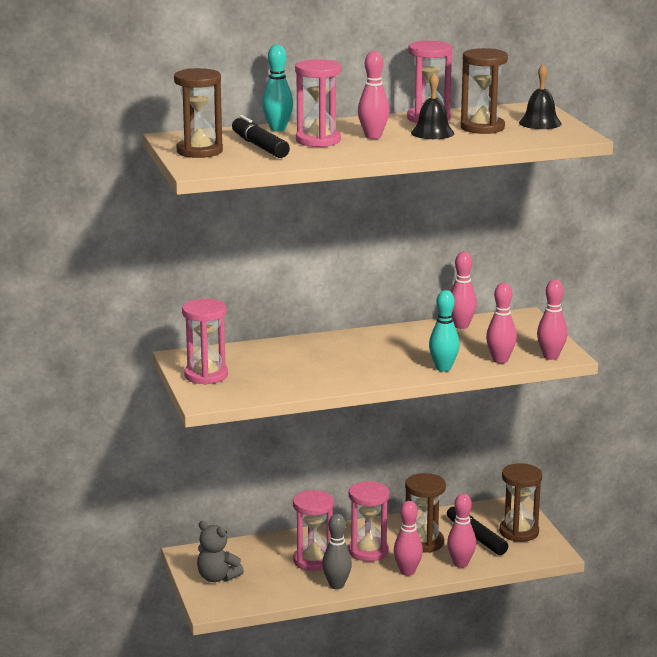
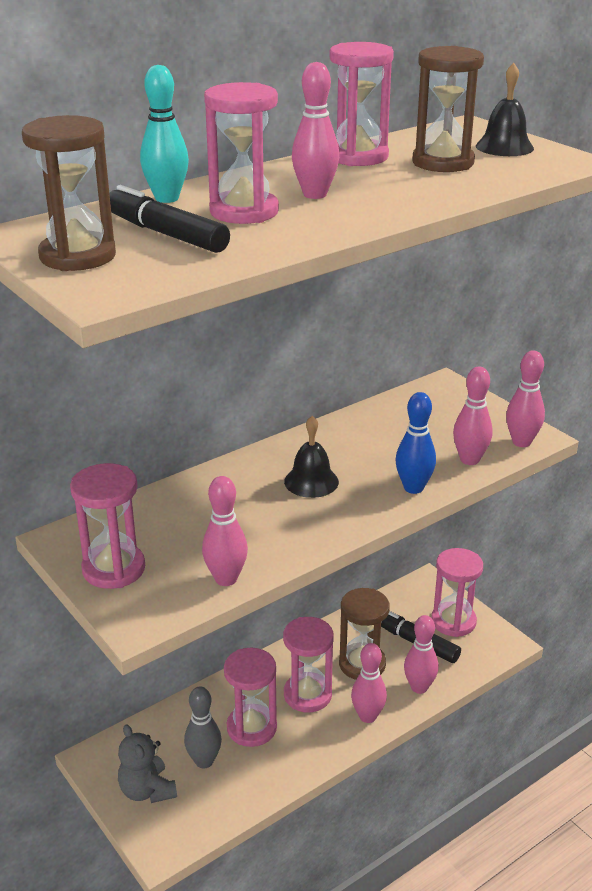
camera: 20 degrees left, 10 degrees up
grey teddy bear [197,521,244,582] -> grey teddy bear turned 45 degrees clockwise [118,724,177,803]
grey bowling pin [322,514,352,589] -> grey bowling pin moved to [184,687,222,769]
black bell [411,73,454,139] -> black bell moved to [284,416,339,498]
turquoise bowling pin [429,290,460,372] -> blue bowling pin [396,392,436,494]
pink bowling pin [451,252,477,329] -> pink bowling pin moved to [202,476,248,586]
brown hourglass [499,463,542,542] -> pink hourglass [431,548,483,637]

